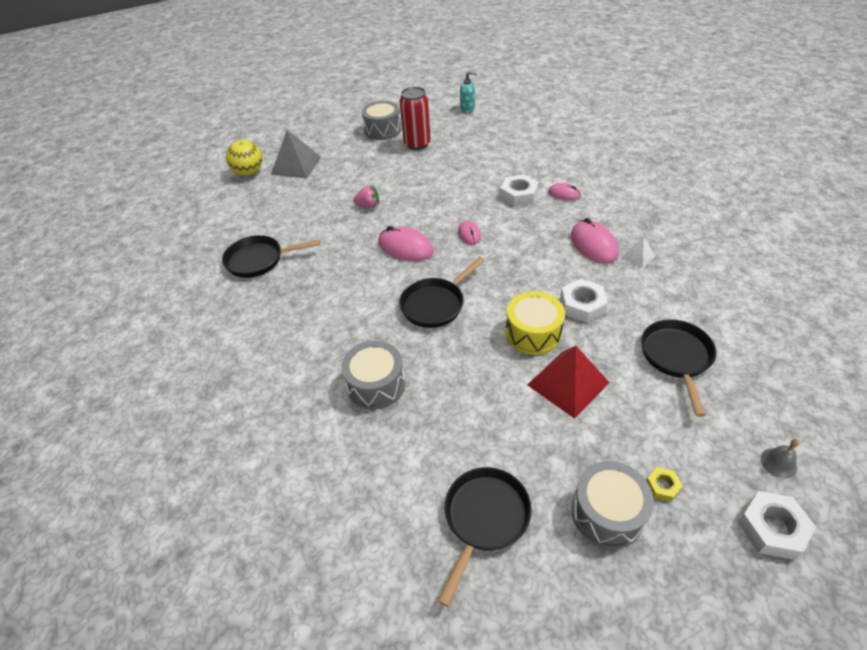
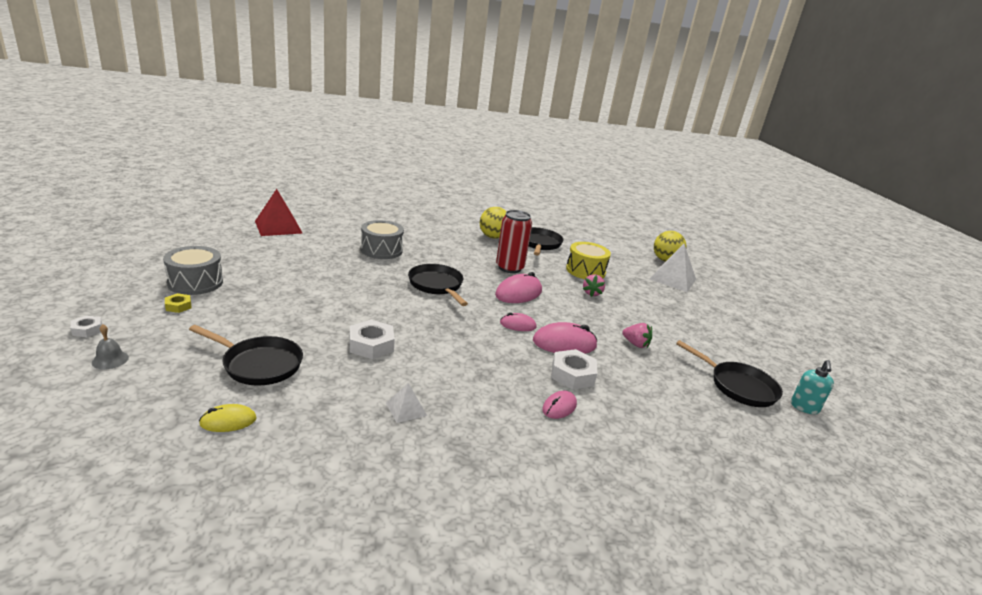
camera: 100 degrees right, 20 degrees down
grey pyramid [271,130,321,178] -> white pyramid [650,244,696,292]
grey drum [362,101,401,140] -> none
red can [399,87,431,150] -> red can moved to [496,210,532,273]
black pan [438,467,532,607] -> black pan moved to [676,340,783,407]
yellow drum [506,291,565,355] -> yellow drum moved to [566,242,611,279]
red pyramid [527,346,610,419] -> red pyramid moved to [255,189,302,236]
pink mouse [571,218,619,264] -> pink mouse moved to [533,322,597,354]
white nut [738,491,816,560] -> white nut [70,315,102,337], size x0.55
none -> yellow mouse [199,404,257,432]
none -> yellow ball [480,207,506,239]
none -> pink strawberry [623,323,652,348]

